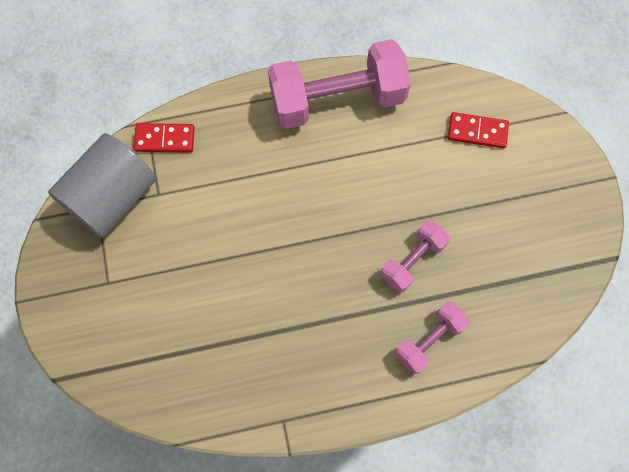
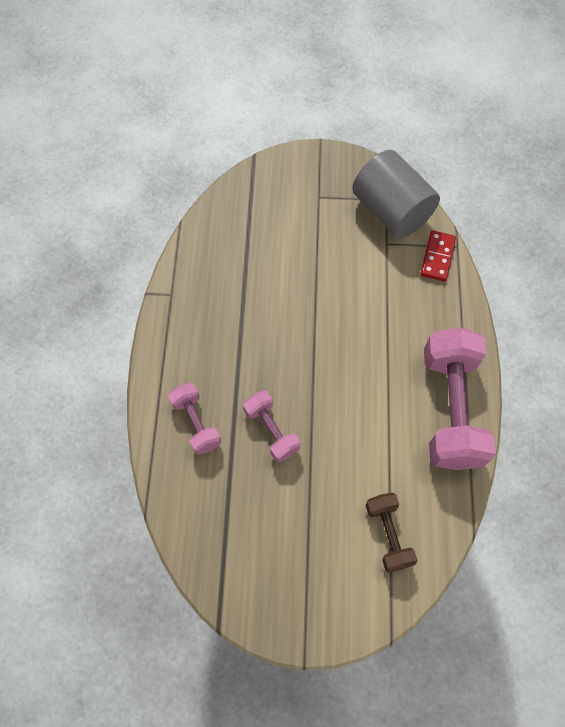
camera: 105 degrees right, 5 degrees down
red domino [448,112,509,148] -> brown dumbbell [366,493,417,573]

